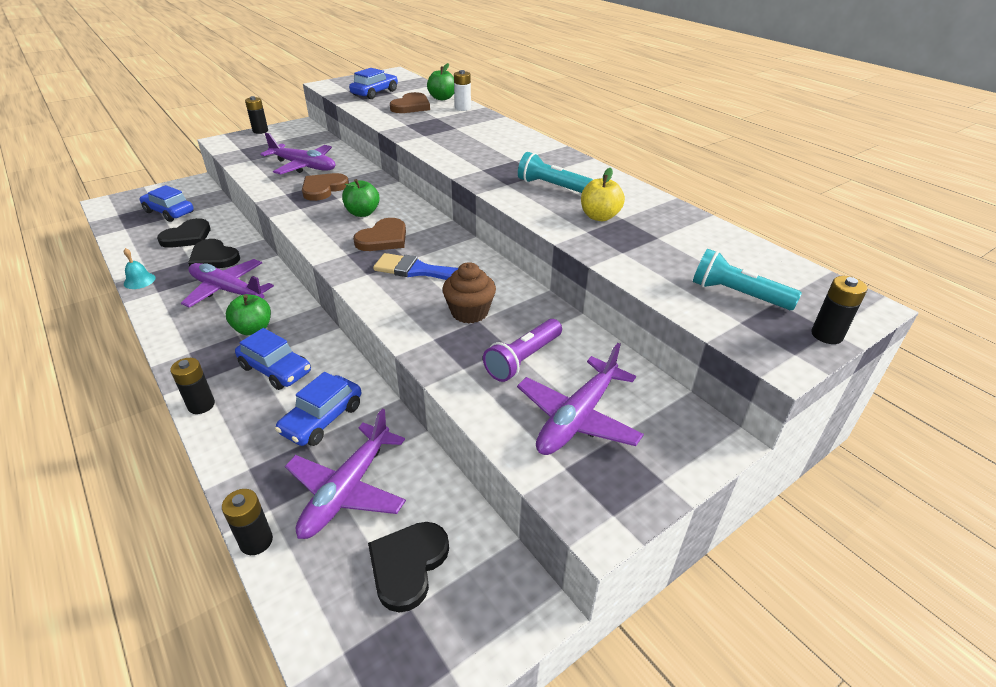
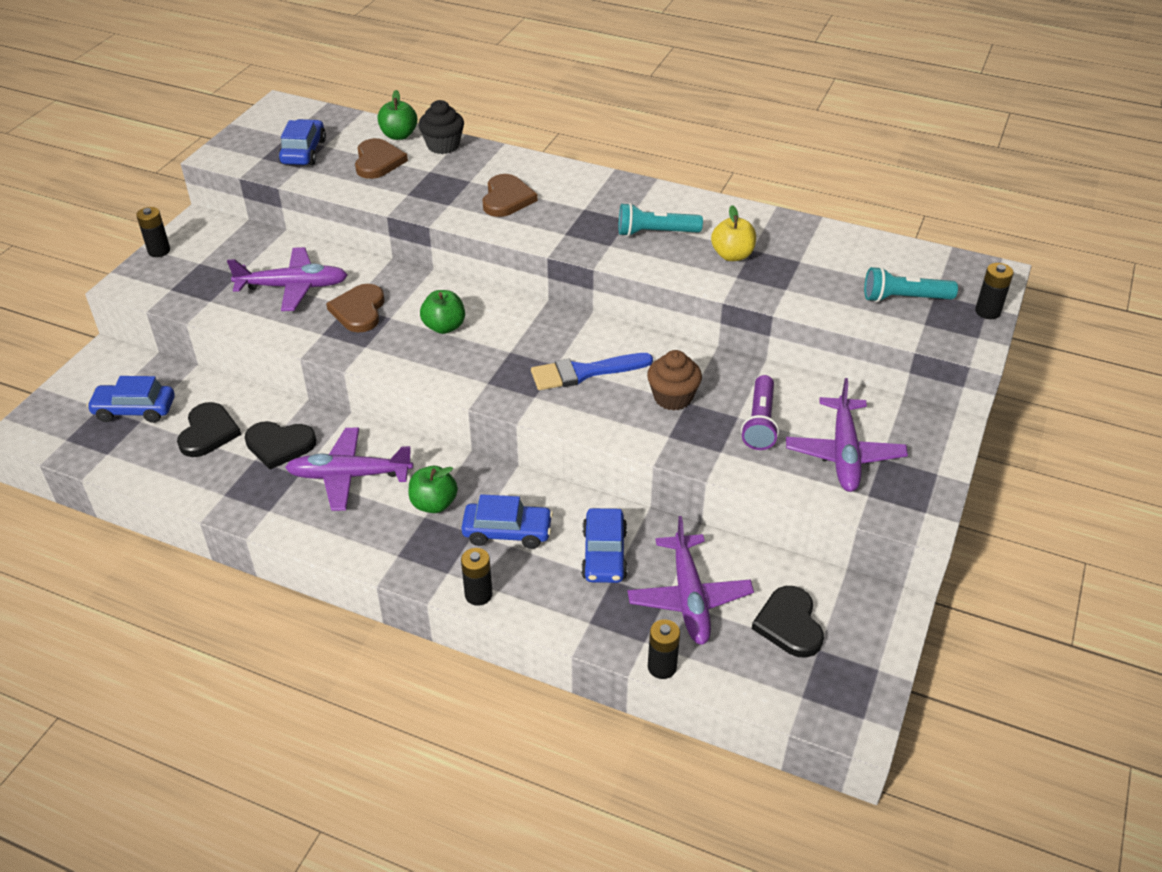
camera: 30 degrees left, 5 degrees up
turquoise bell [124,248,156,289] -> none
brown heart [353,218,406,251] -> brown heart moved to [482,174,538,217]
white battery [454,70,471,111] -> black cupcake [419,100,464,154]

